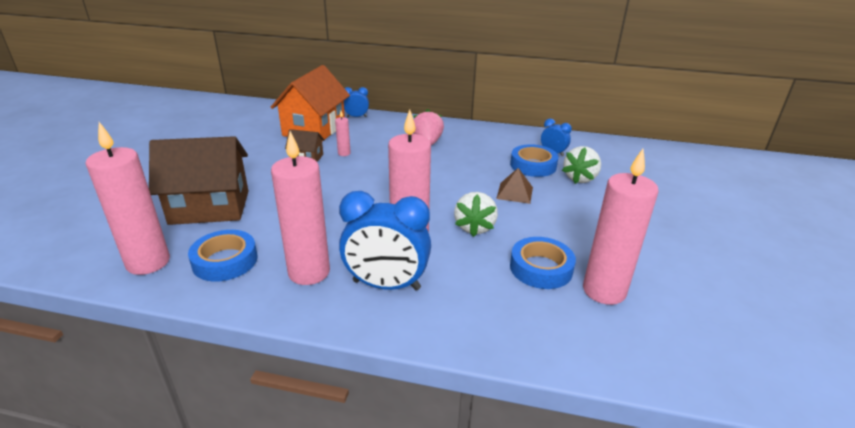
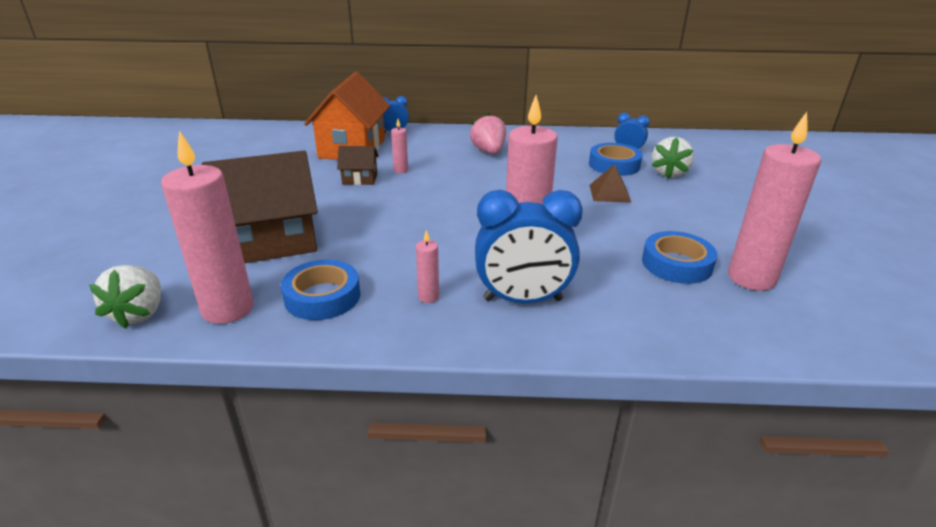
camera: 10 degrees left, 0 degrees up
pink candle [271,131,330,285] -> pink candle [416,230,439,303], size x0.43
white strawberry [454,192,498,237] -> white strawberry moved to [89,265,161,329]

